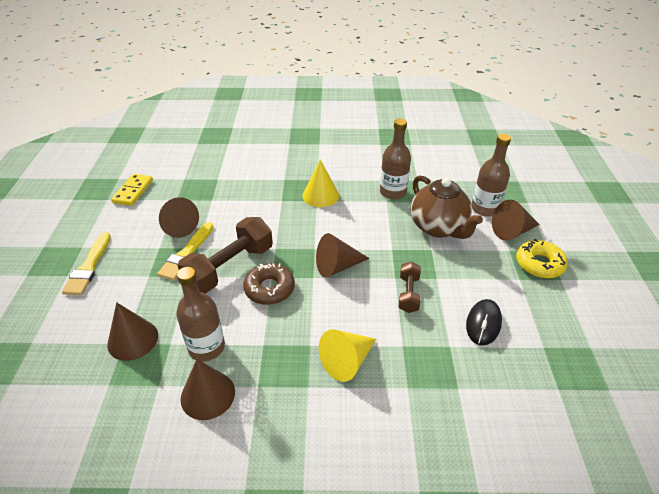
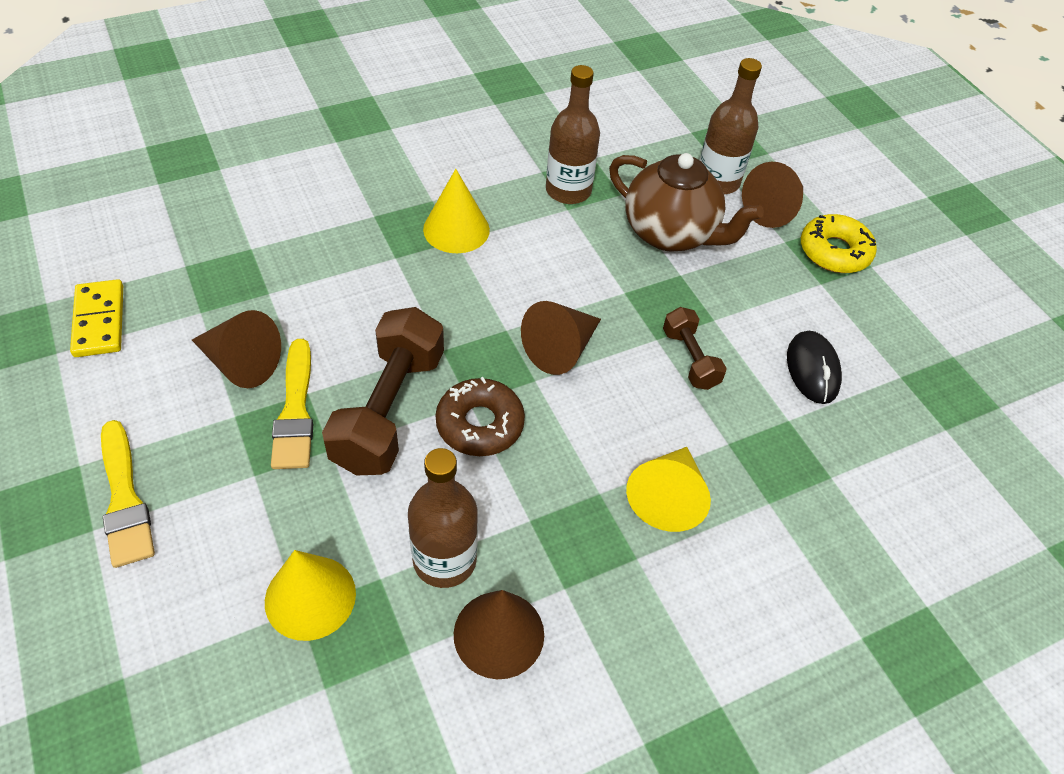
camera: 30 degrees left, 10 degrees up
brown cone [107,302,158,361] -> yellow cone [265,550,356,641]

